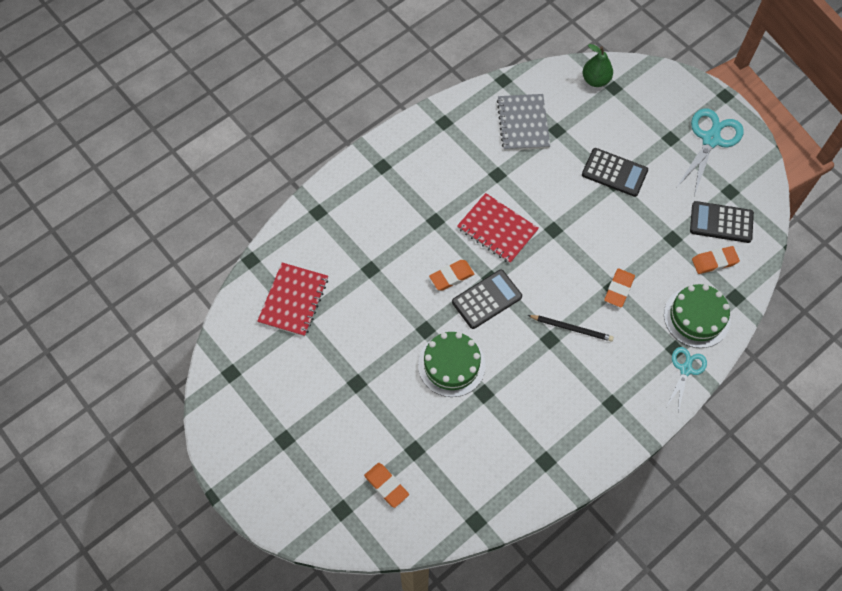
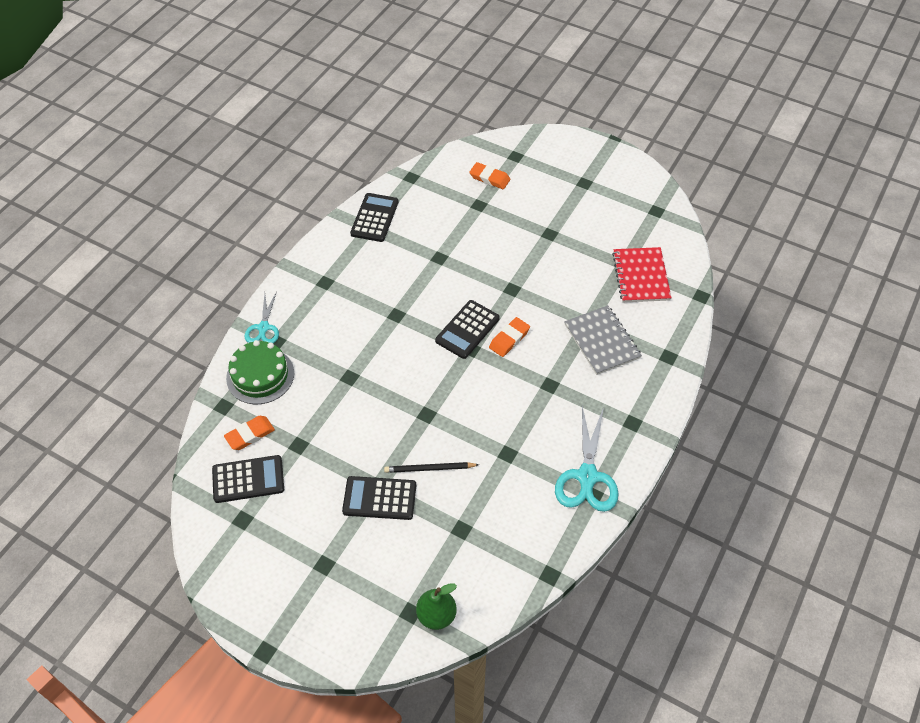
camera: 160 degrees right, 10 degrees down
green cake [418,332,486,397] -> none
red notebook [457,193,539,263] -> none
grey notebook [497,94,550,151] -> grey notebook moved to [564,305,642,375]
black pencil [528,315,614,342] -> black pencil moved to [384,462,479,473]
orange eraser [604,268,635,307] -> none
turquoise scissors [676,108,743,196] -> turquoise scissors moved to [555,406,619,512]
none -> black calculator [350,193,399,242]

